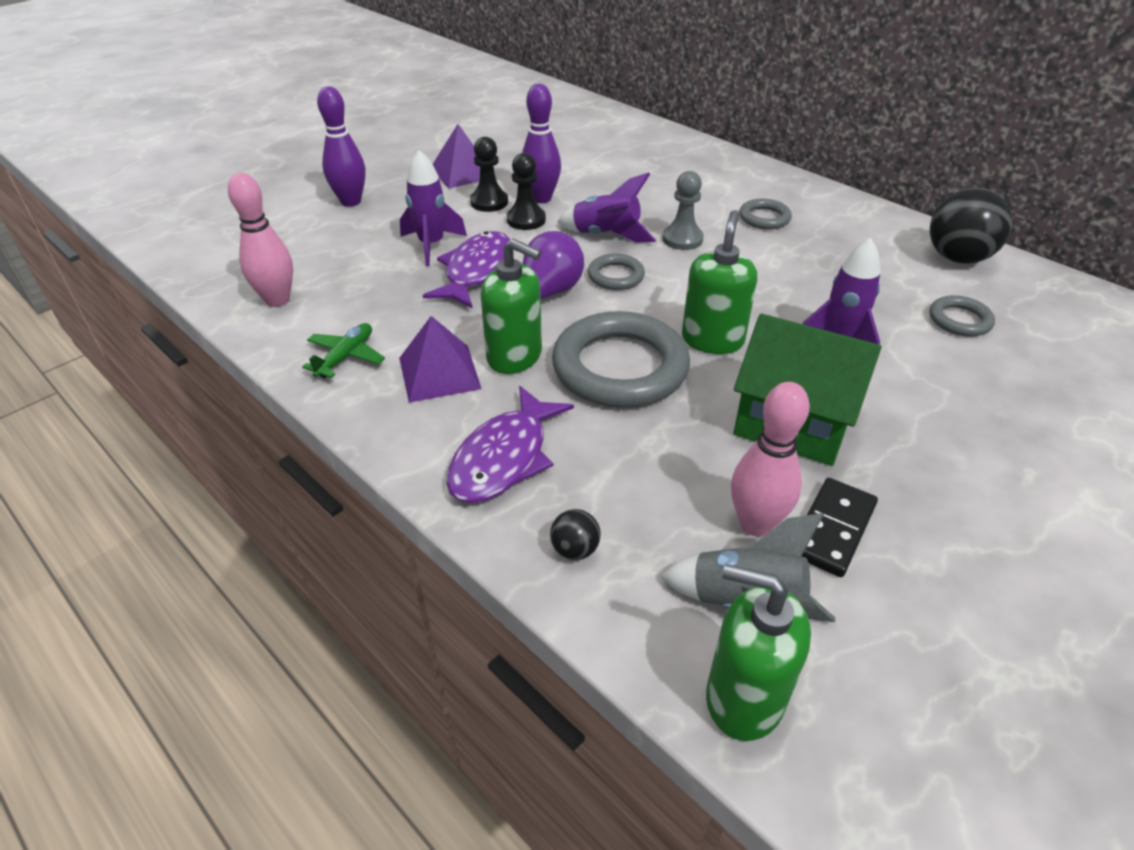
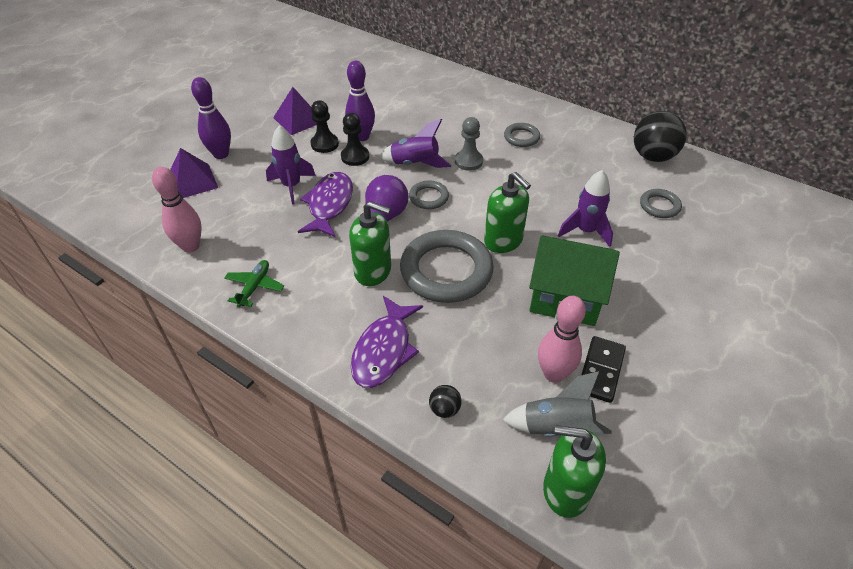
camera: 10 degrees left, 5 degrees up
purple pyramid [399,316,481,403] -> purple pyramid moved to [170,148,218,198]
green soap dispenser [682,210,757,354] -> green soap dispenser turned 135 degrees clockwise [484,172,531,253]

